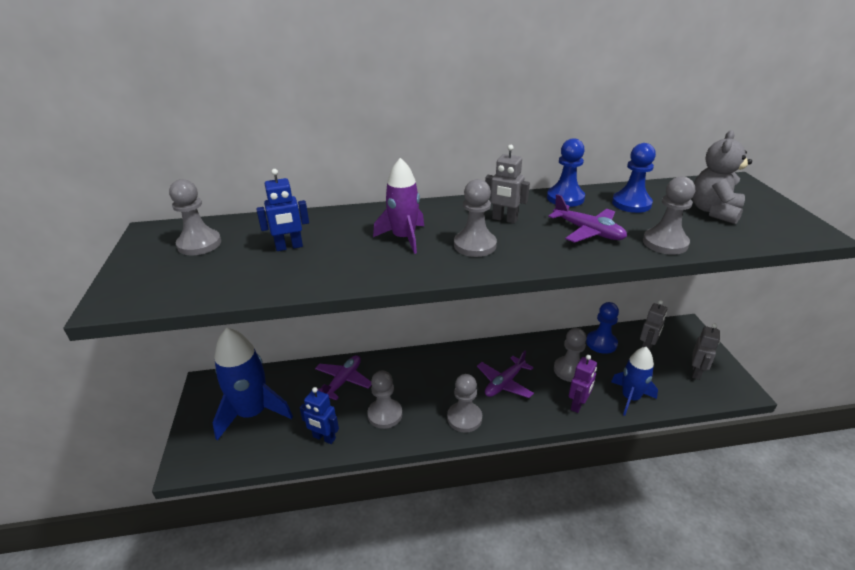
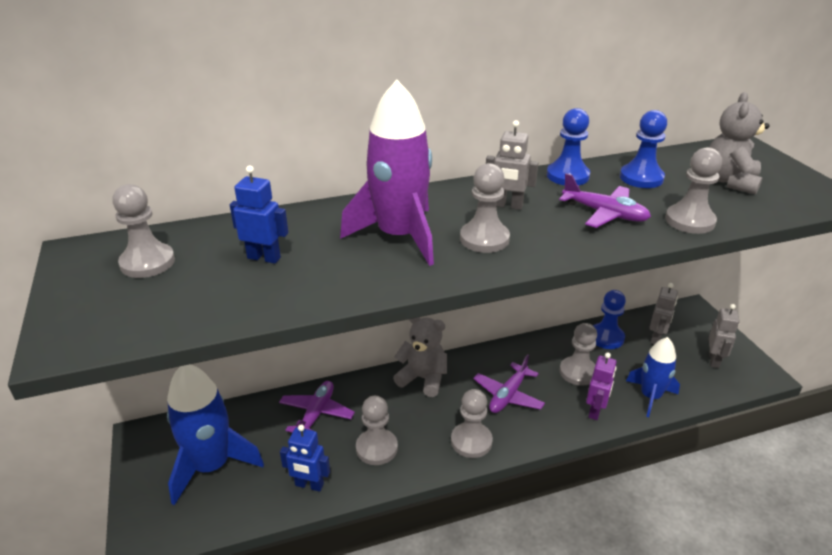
camera: 10 degrees left, 0 degrees up
blue robot [256,169,309,251] -> blue robot turned 135 degrees counterclockwise [230,166,289,264]
purple rocket [373,158,424,254] -> purple rocket [340,80,434,266], size x1.59
none -> grey teddy bear [393,317,447,397]

